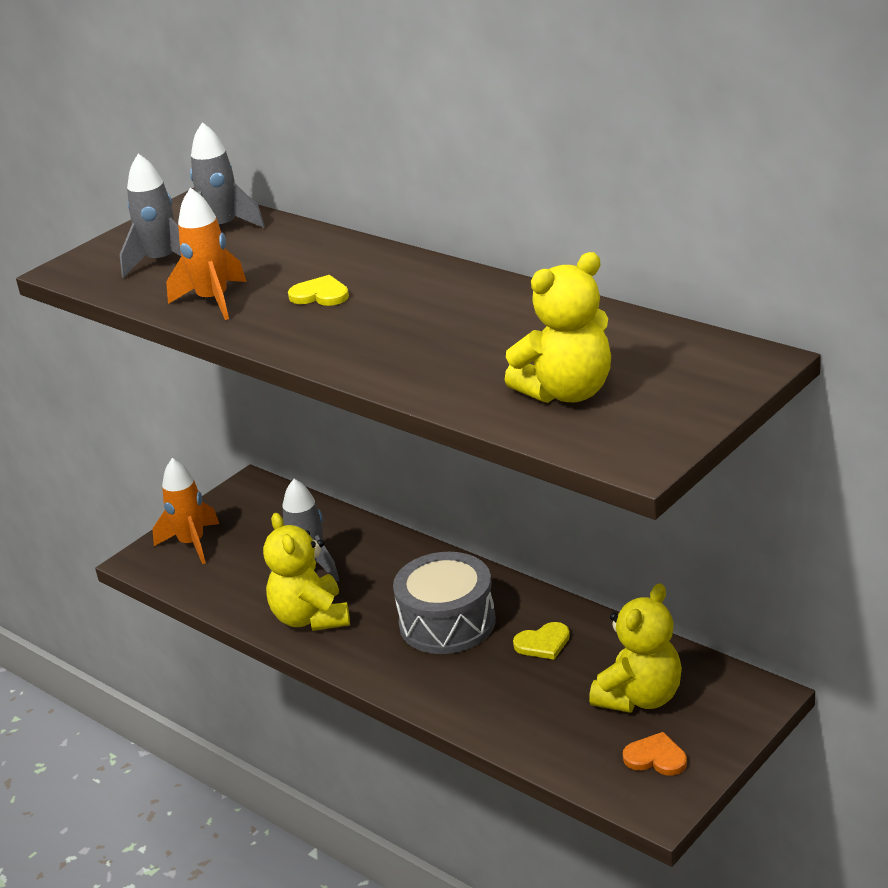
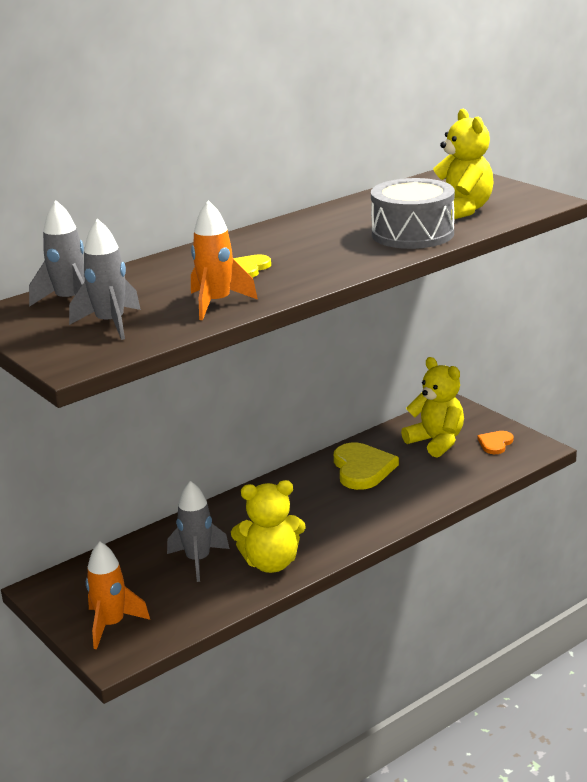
camera: 80 degrees left, 5 degrees down
grey drum [393,552,496,654] -> grey drum moved to [371,178,455,249]
yellow heart [513,622,570,660] -> yellow heart [334,443,399,490], size x1.83

